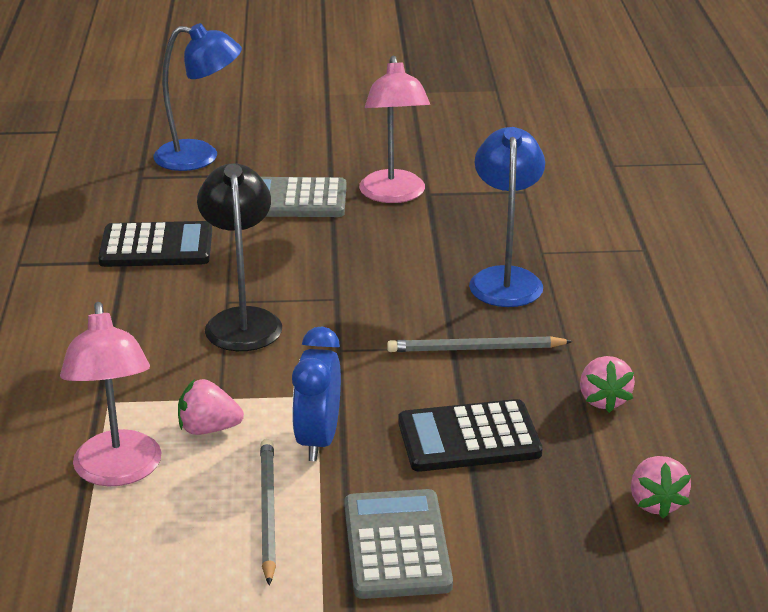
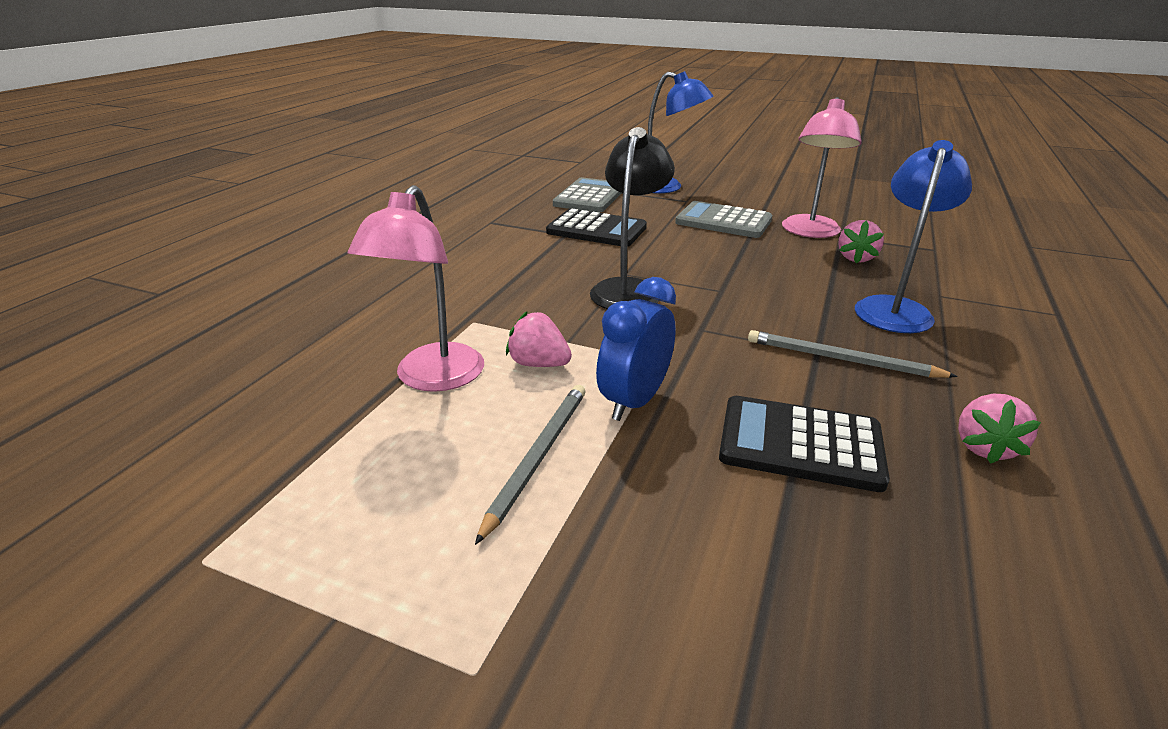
camera: 25 degrees right, 0 degrees up
grey calculator [344,489,453,599] -> grey calculator moved to [553,177,621,212]
pink strawberry [631,456,691,518] -> pink strawberry moved to [838,220,884,264]

